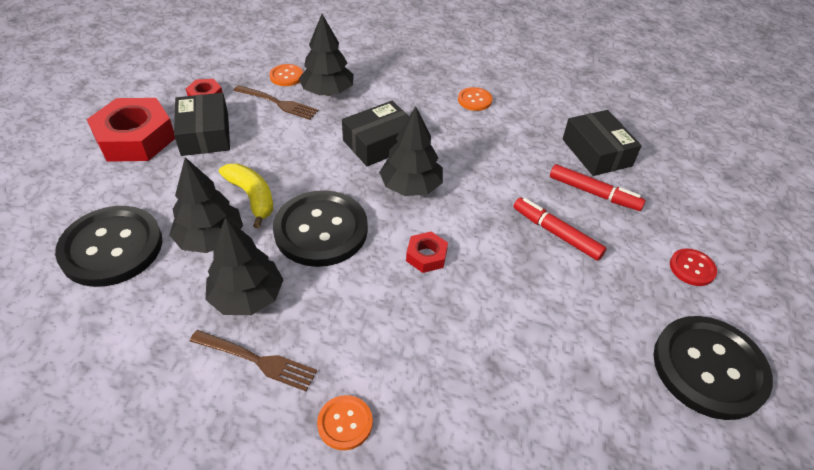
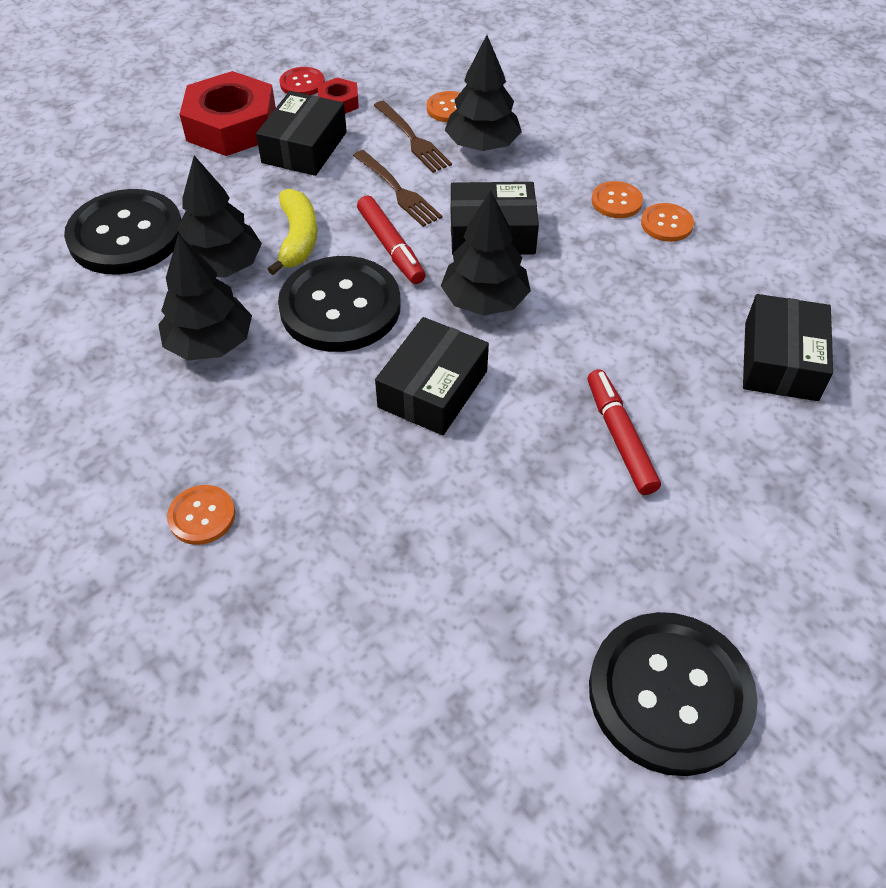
camera: 35 degrees right, 5 degrees up
brown fork [190,330,317,391] -> brown fork moved to [353,150,442,227]
red nut [406,232,448,273] -> black box [375,317,489,435]
red marker [550,164,646,211] -> red marker moved to [357,195,426,284]
red button [670,248,717,286] -> red button moved to [280,67,325,95]
none -> orange button [592,181,643,218]

